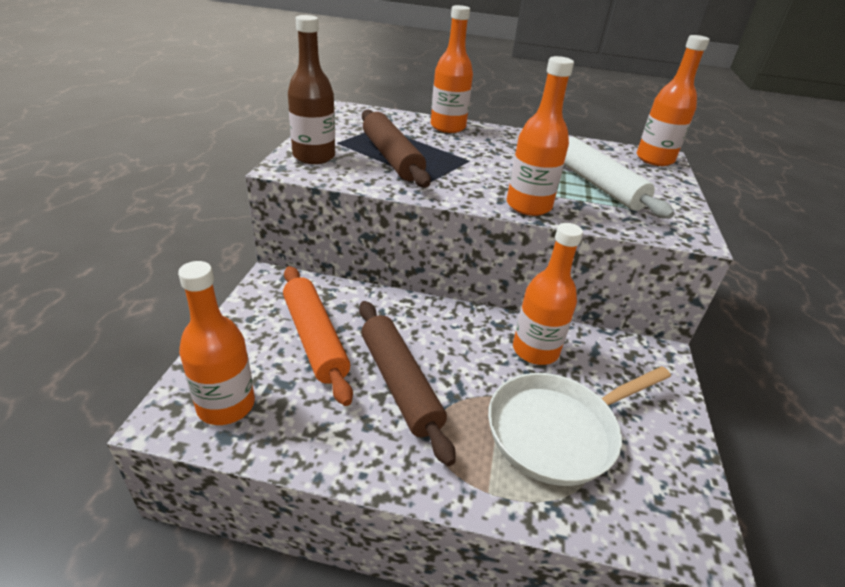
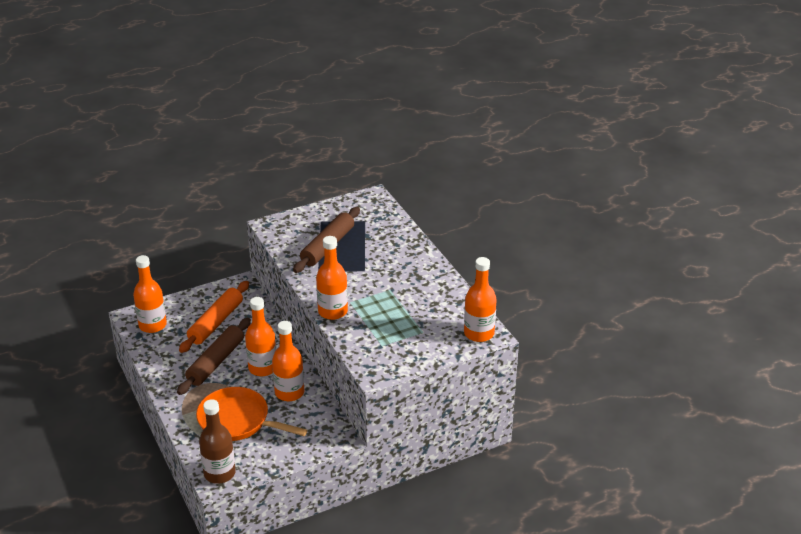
camera: 55 degrees right, 0 degrees up
brown bottle [288,15,335,164] -> brown bottle moved to [199,399,236,484]
orange bottle [431,5,473,133] -> orange bottle moved to [245,297,276,376]
white pan [488,366,671,486] -> orange pan [196,387,308,441]
white rolling pin [564,137,674,219] -> none

